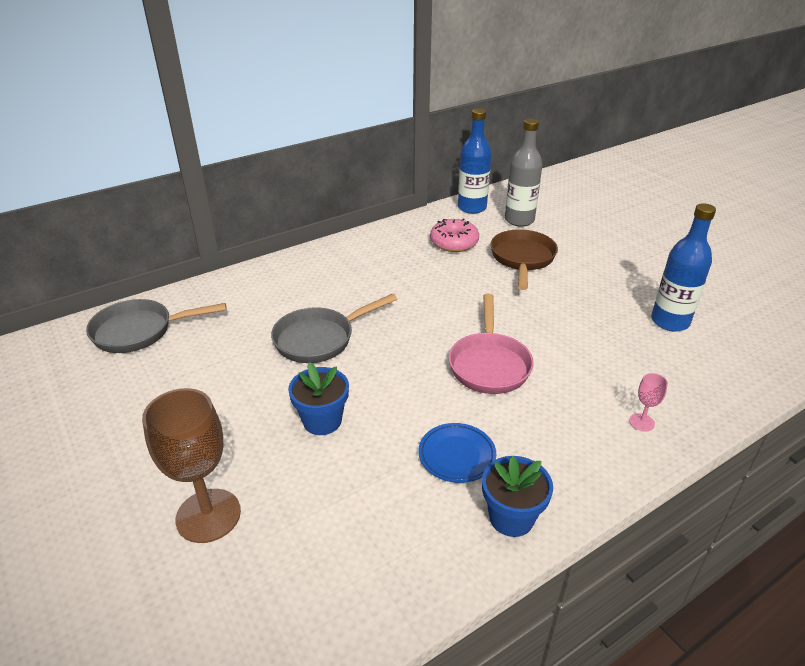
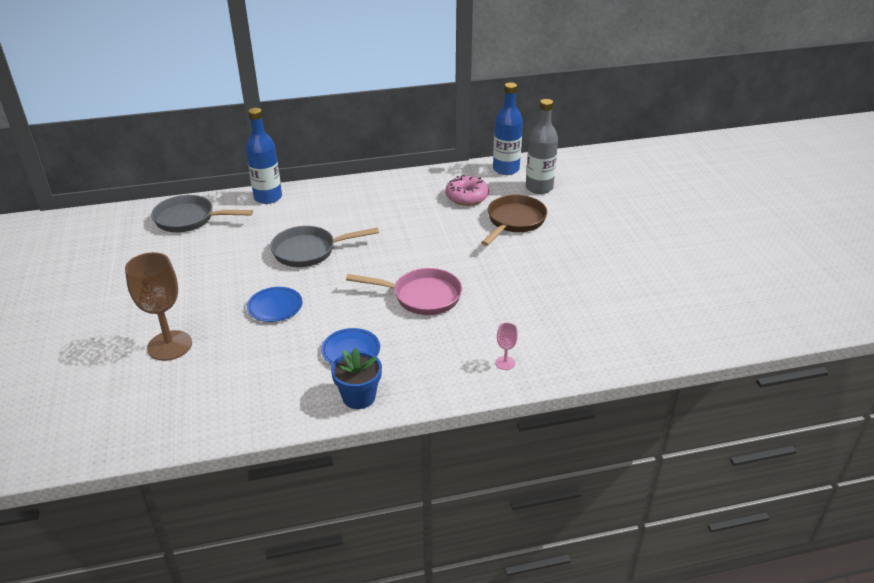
camera: 20 degrees right, 0 degrees up
blue flower pot [288,362,349,435] -> blue plate [247,287,302,322]
pink pan [449,294,534,394] -> pink pan turned 105 degrees counterclockwise [346,268,462,315]
blue bottle [651,203,716,332] -> blue bottle moved to [246,108,282,204]

